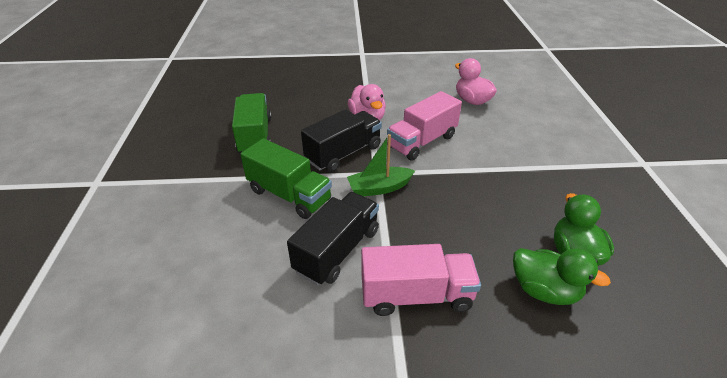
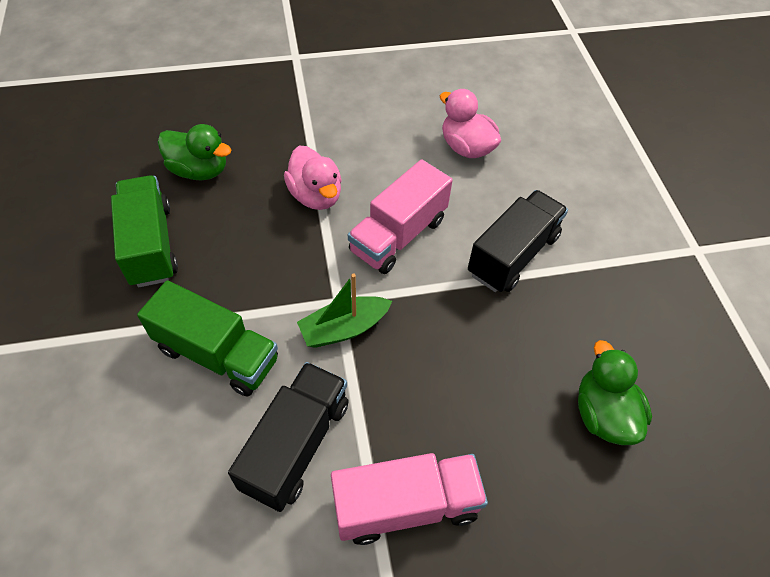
camera: 10 degrees left, 15 degrees up
black truck [301,109,382,172] -> black truck moved to [468,190,568,292]
green duck [513,248,611,305] -> green duck moved to [158,124,231,180]

